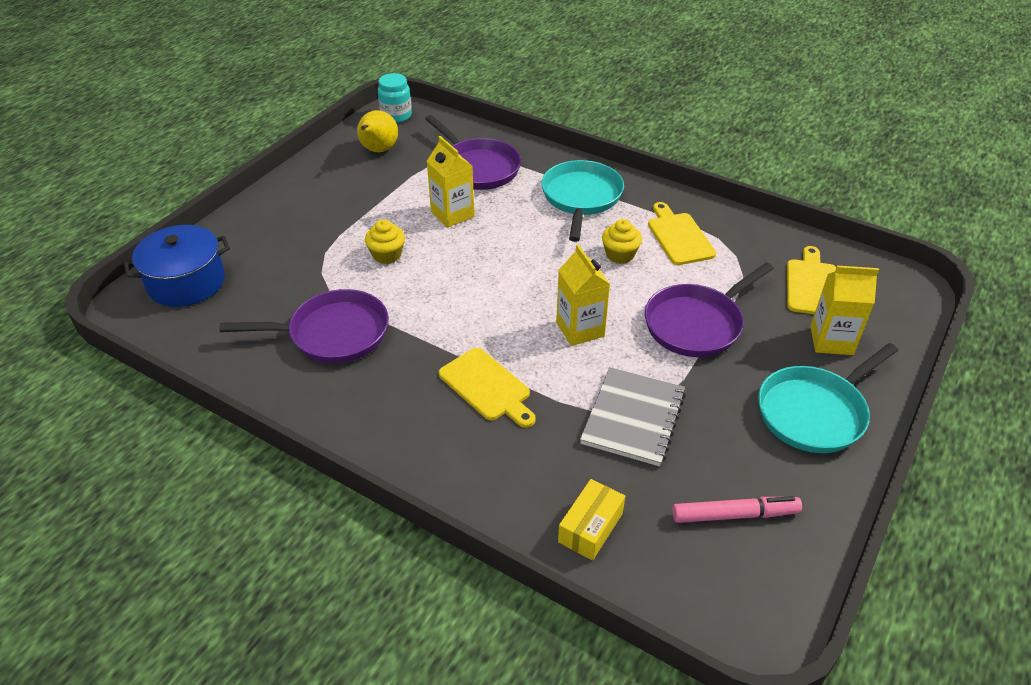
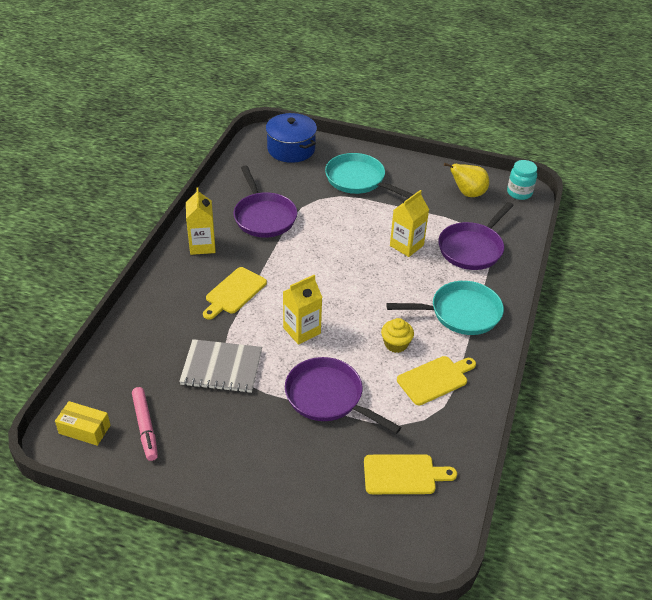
camera: 75 degrees right, 0 degrees up
yellow cupcake [365,219,405,264] -> none
yellow box [558,479,625,560] -> yellow box moved to [55,401,111,446]
turquoise pan [758,343,898,453] -> turquoise pan moved to [325,153,414,198]
yellow carton [810,266,879,355] -> yellow carton moved to [186,187,216,255]

